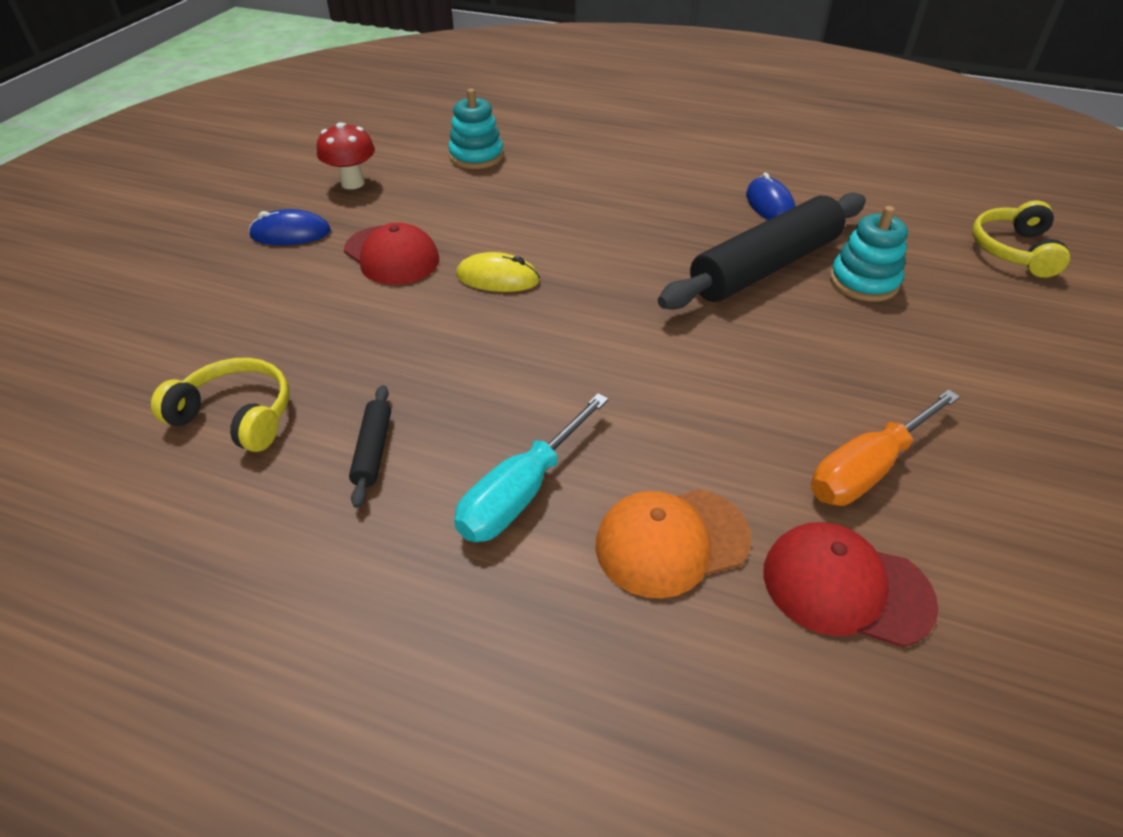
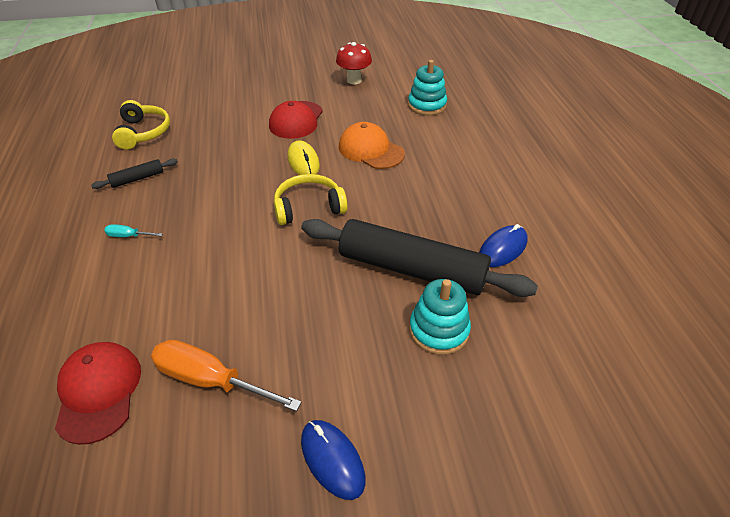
camera: 60 degrees right, 0 degrees up
blue mouse [249,209,331,245] -> blue mouse moved to [301,420,366,500]
turquoise screwdriver [454,393,609,542] -> turquoise screwdriver [104,224,163,237], size x0.46
orange cap [595,489,752,598] -> orange cap moved to [339,122,405,169]
yellow headphones [972,201,1070,278] -> yellow headphones moved to [274,174,348,225]

